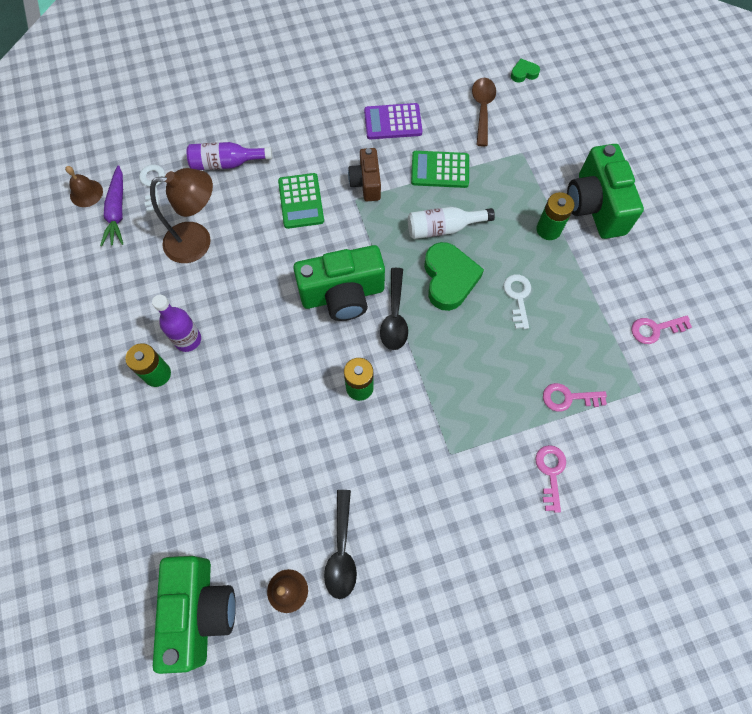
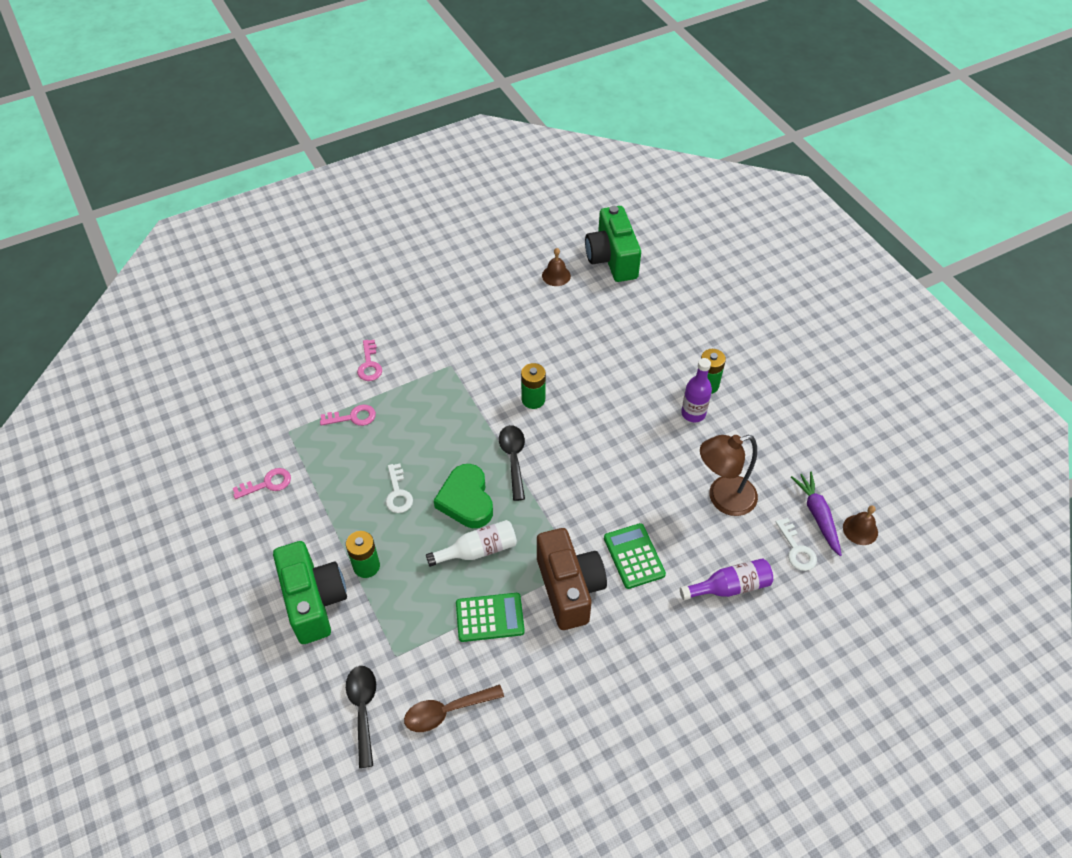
camera: 170 degrees right, 15 degrees down
green camera [293,245,385,321] -> none
black spoon [324,490,357,599] -> black spoon moved to [346,666,376,768]
brown camera [348,148,381,201] -> brown camera [537,528,607,630], size x1.72
purple calculator [364,103,423,139] -> none
brown spoon [472,78,496,147] -> brown spoon turned 75 degrees clockwise [404,684,504,732]
green heart [511,59,540,82] -> none

